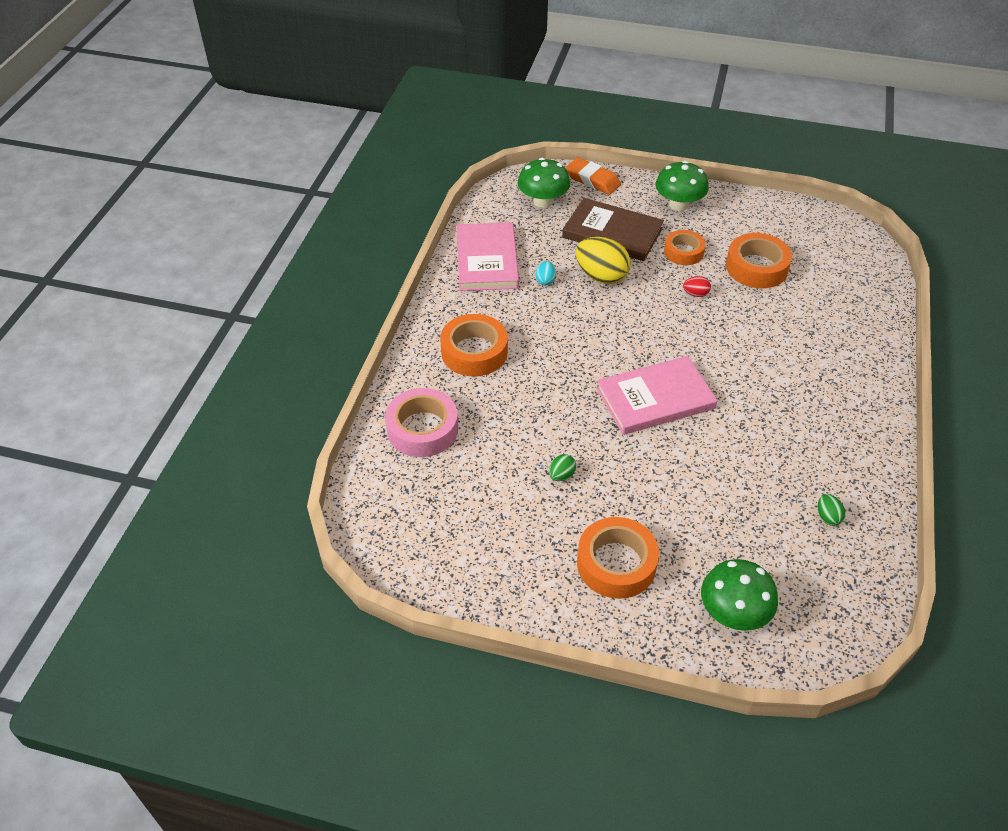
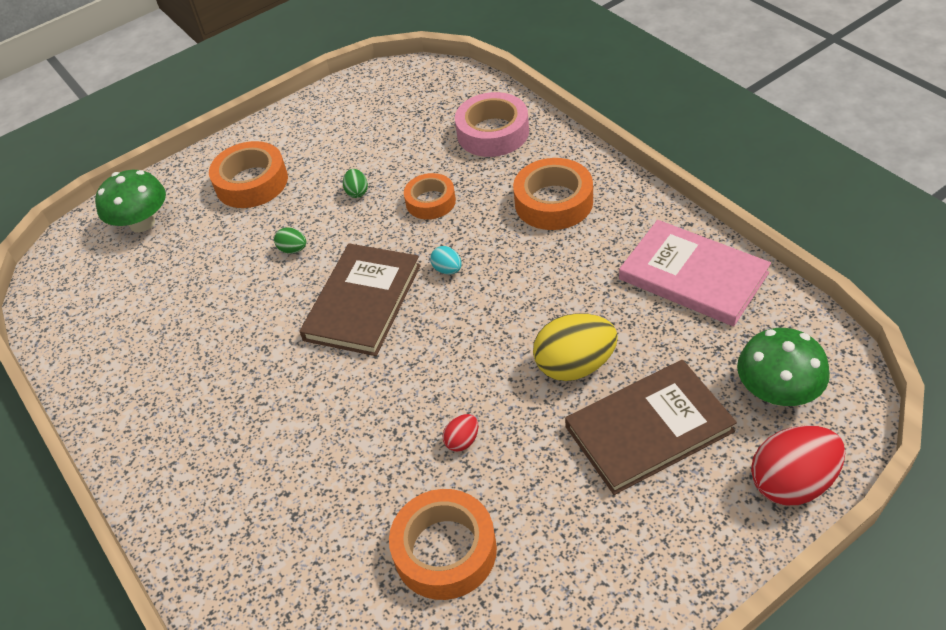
camera: 135 degrees right, 0 degrees up
turquoise egg [536,261,556,285] -> turquoise egg moved to [430,246,462,274]
orange eraser [566,157,621,195] -> red egg [751,425,845,505]
pink book [596,356,718,435] -> brown book [300,243,421,356]
green mushroom [655,161,709,211] -> none
orange tape [664,230,706,265] -> orange tape moved to [404,173,456,219]
green egg [818,494,846,526] -> green egg moved to [274,227,306,254]

